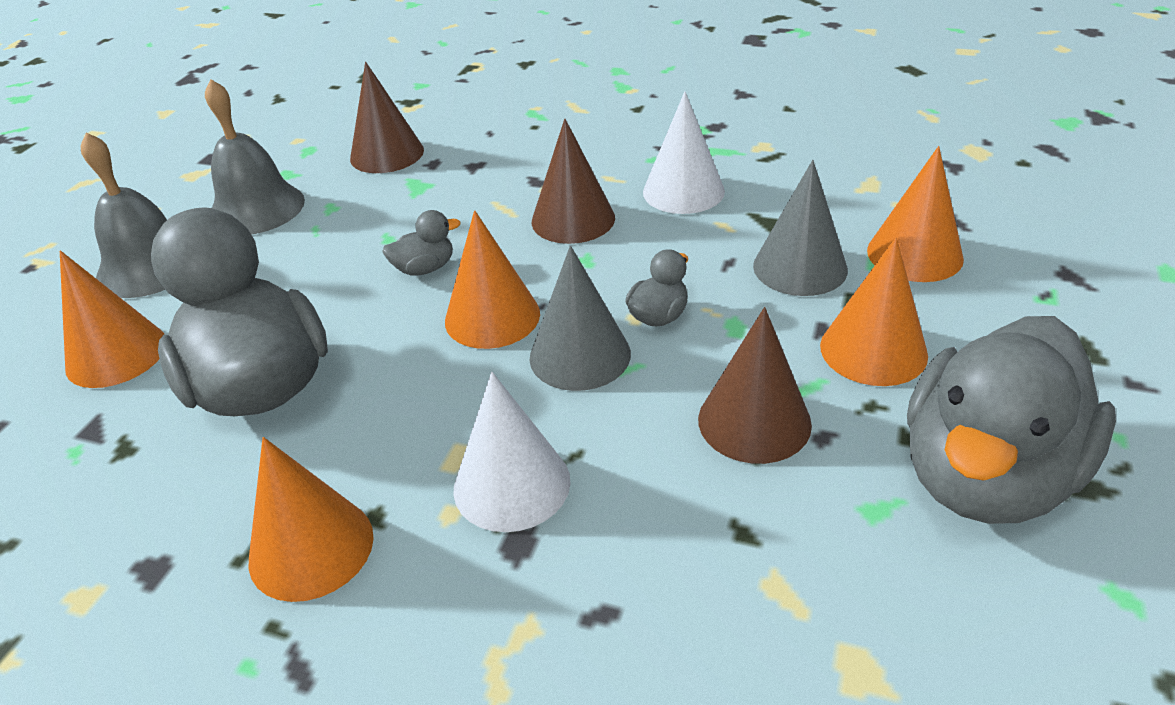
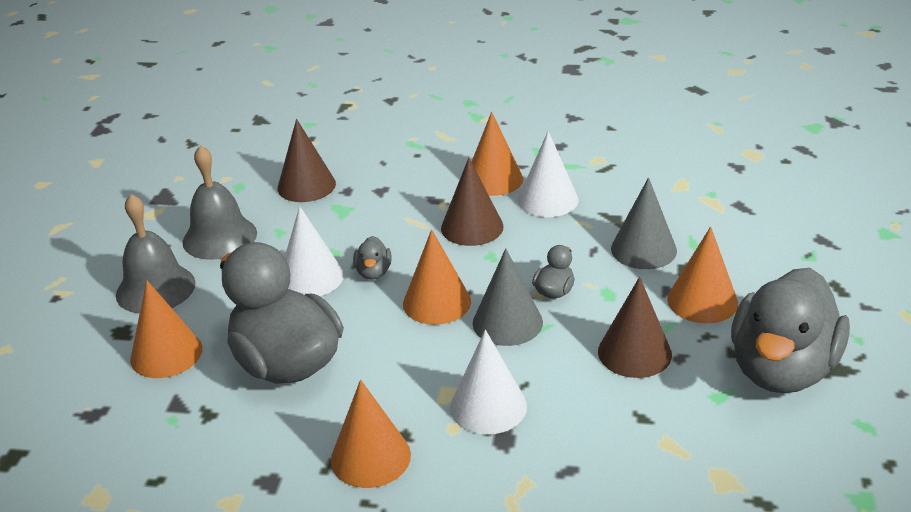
camera: 10 degrees left, 5 degrees down
grey duck [382,210,461,276] -> grey duck turned 120 degrees clockwise [353,236,392,280]
orange cone [867,146,964,282] -> orange cone moved to [472,112,523,196]
none -> white cone [285,206,344,296]

